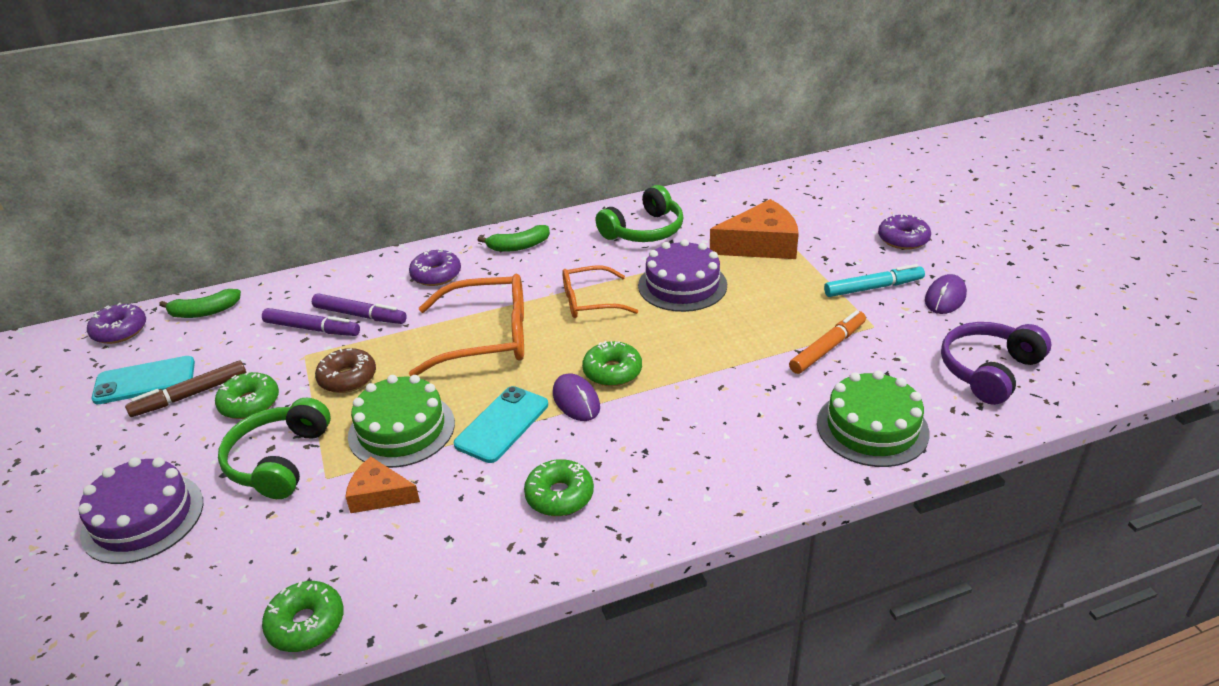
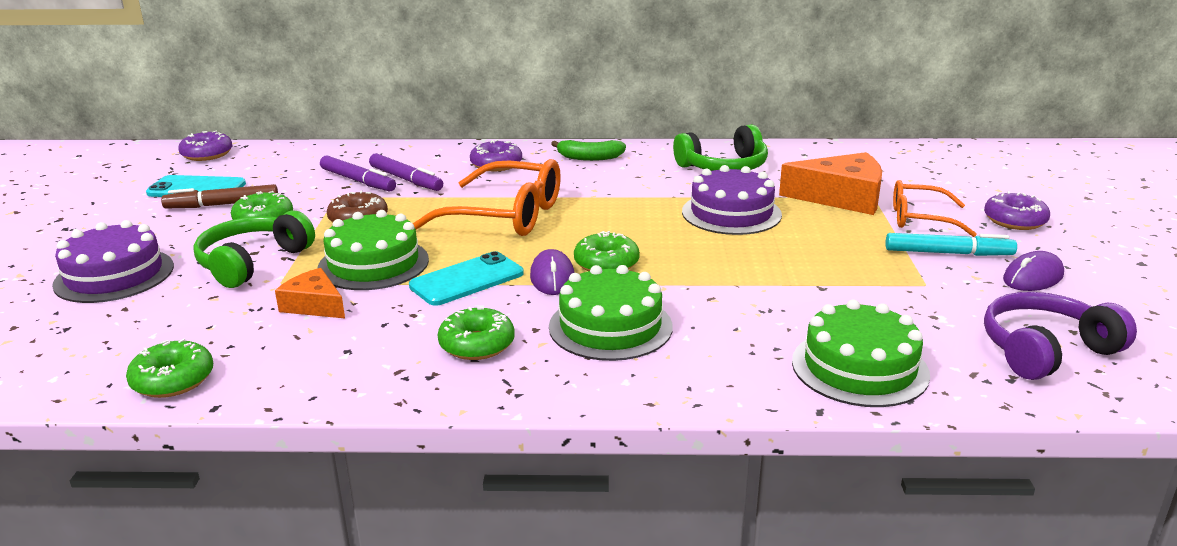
camera: 20 degrees right, 10 degrees down
green banana [159,289,241,318] -> none
orange glasses [562,266,638,318] -> orange glasses moved to [893,180,977,237]
orange marker [789,310,866,374] -> none
none -> green cake [549,265,673,361]

